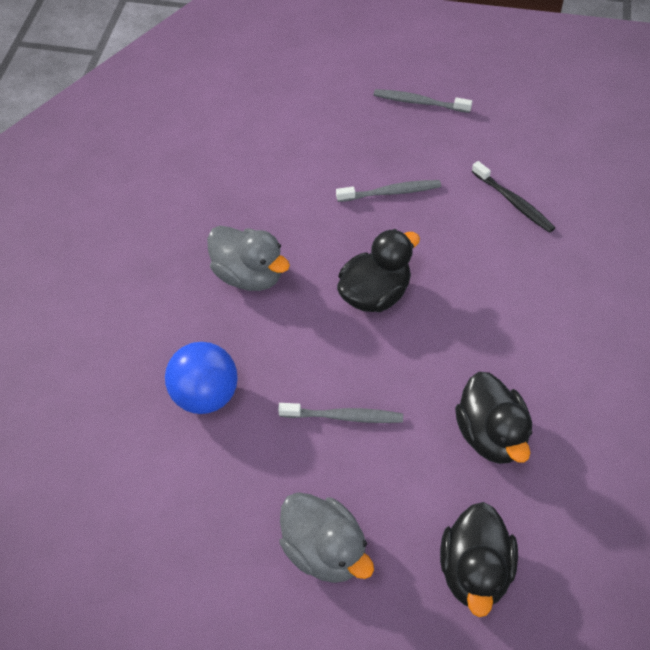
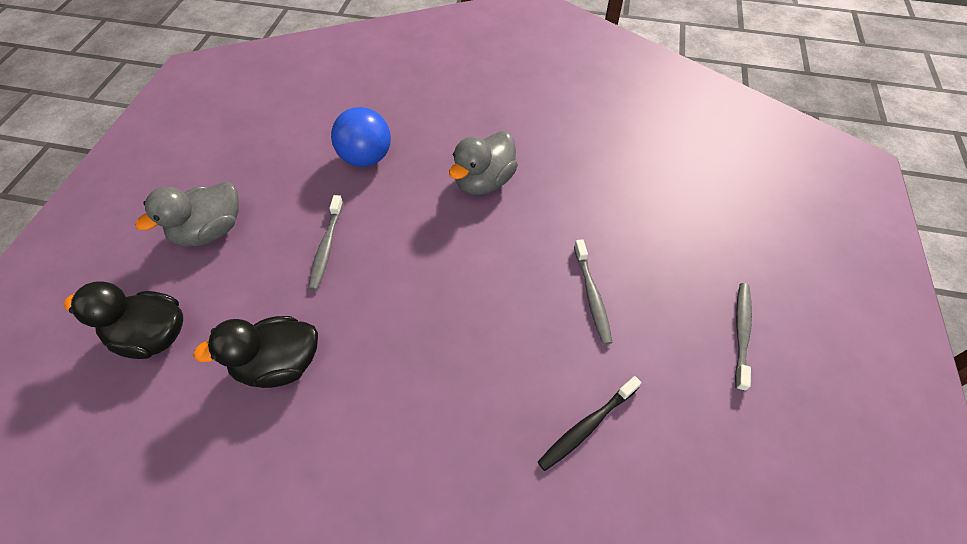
camera: 90 degrees right, 0 degrees up
black duck [337,229,420,312] -> none

